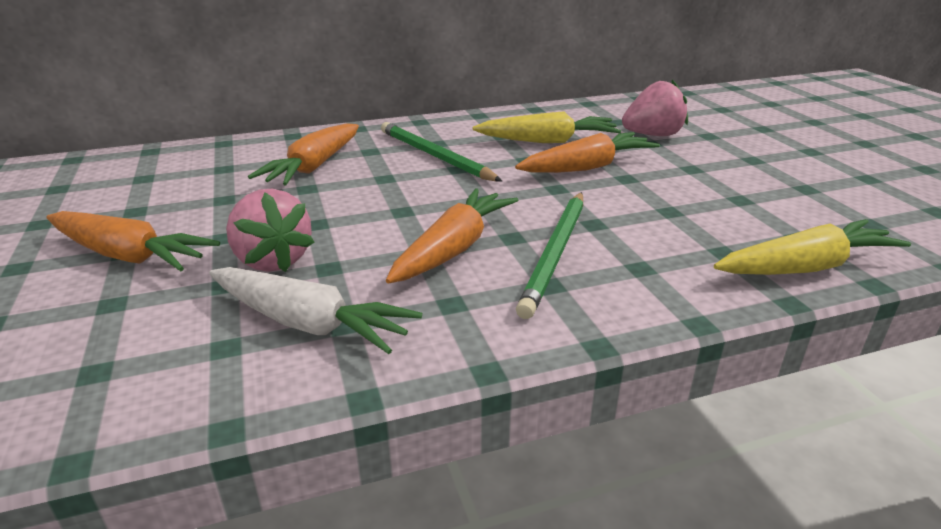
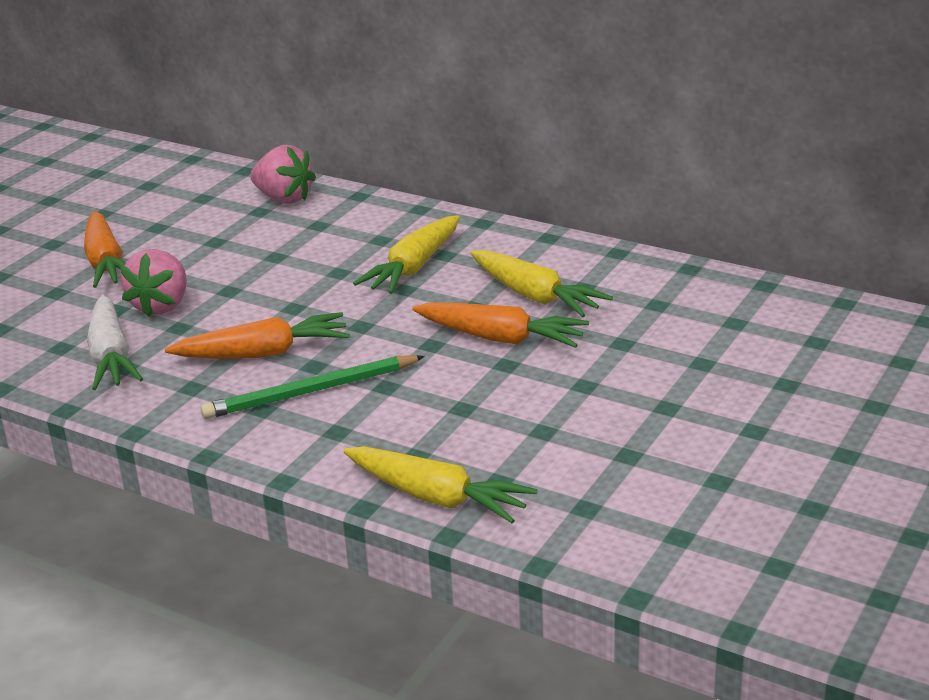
camera: 50 degrees right, 0 degrees up
orange carrot [248,123,359,185] -> none
green pencil [381,122,502,181] -> yellow carrot [353,215,460,294]
pink strawberry [622,80,688,136] -> pink strawberry moved to [250,145,316,204]

